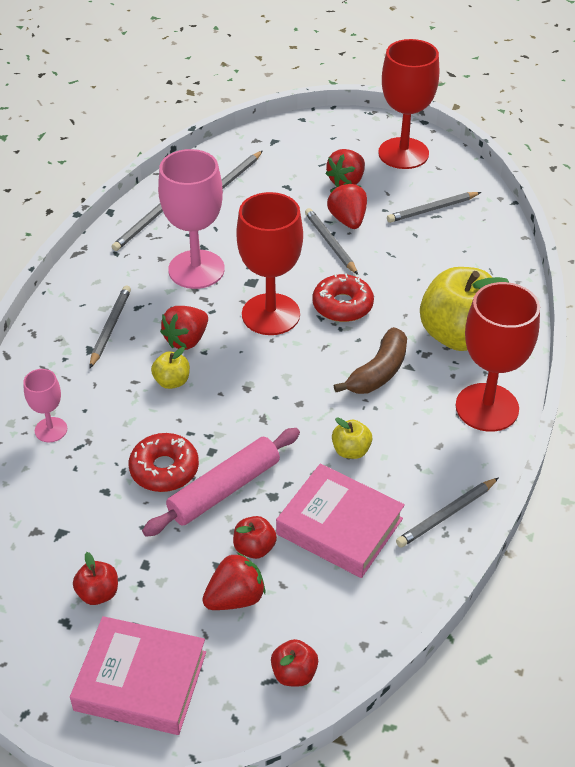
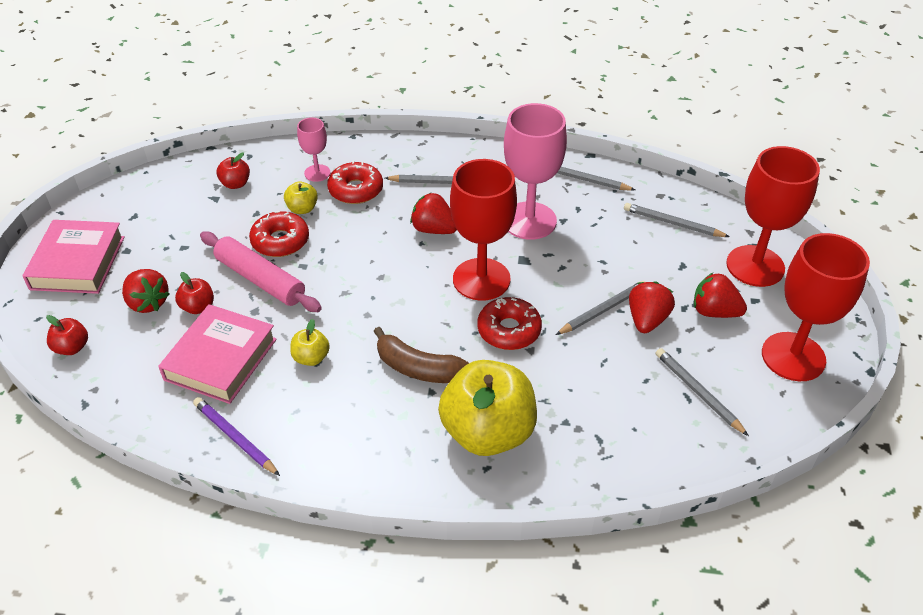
camera: 80 degrees right, 0 degrees up
red apple [73,552,118,605] -> red apple moved to [217,153,250,189]
yellow apple [151,347,190,389] -> yellow apple moved to [284,181,318,214]
red strawberry [327,183,367,229] -> red strawberry turned 45 degrees counterclockwise [629,282,675,333]
grey pencil [396,478,498,548] -> purple pencil [193,397,280,476]
red goblet [456,282,540,432] -> red goblet moved to [726,146,820,287]
none -> red donut [327,161,383,204]

